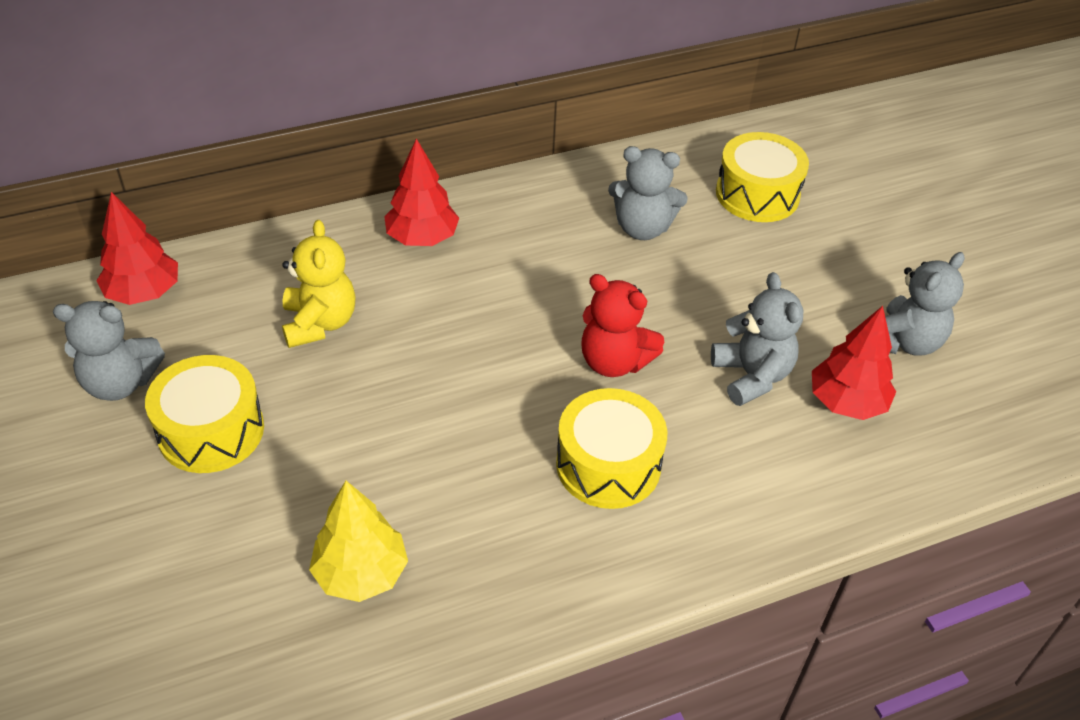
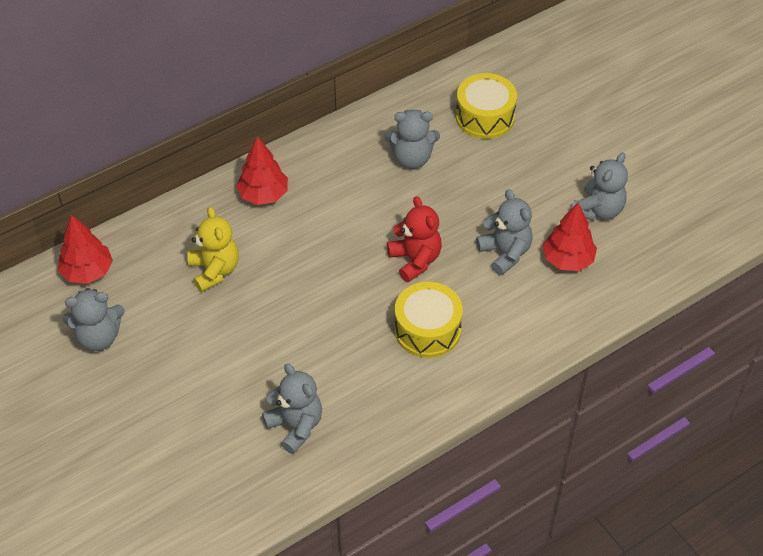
camera: 10 degrees left, 5 degrees up
yellow drum [145,355,264,473] -> none
yellow tree [309,481,408,602] -> grey teddy bear [262,363,322,454]
red teddy bear [582,274,664,377] -> red teddy bear turned 135 degrees counterclockwise [387,196,442,282]

